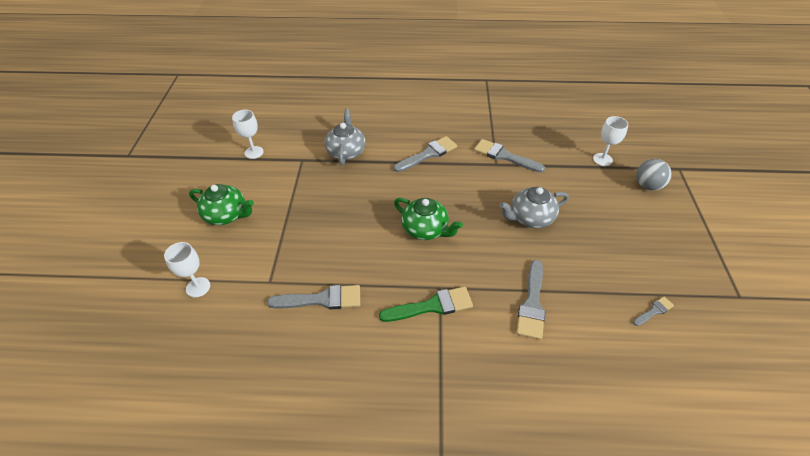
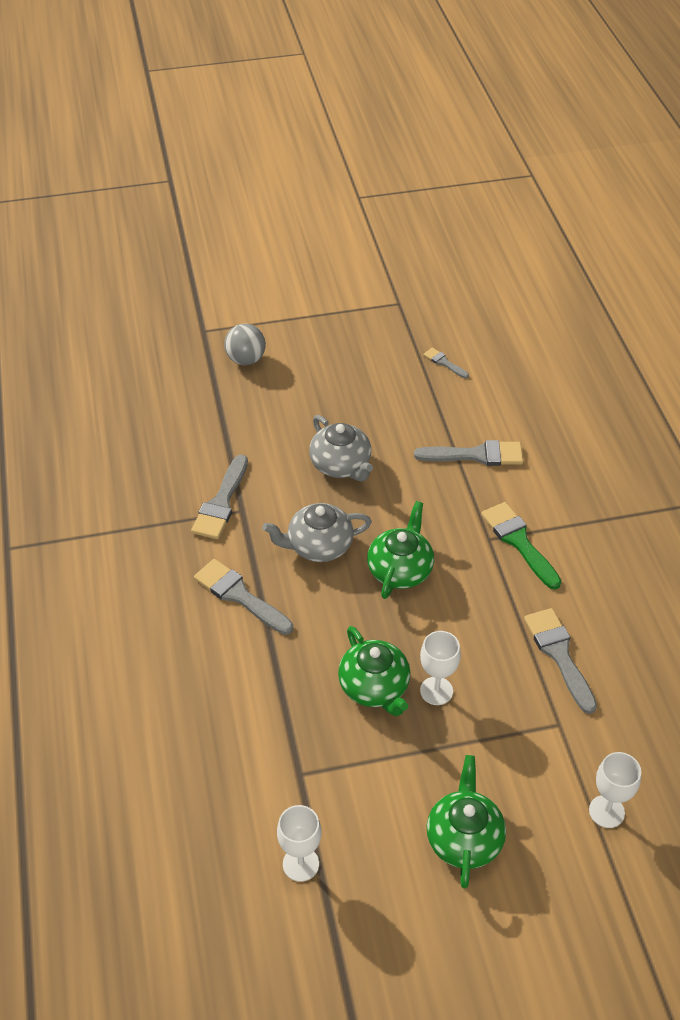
camera: 105 degrees left, 0 degrees up
grey teapot [324,109,366,165] -> grey teapot moved to [263,503,372,562]
white goblet [593,116,628,166] -> white goblet moved to [420,631,461,705]
none -> green teapot [338,626,410,716]

